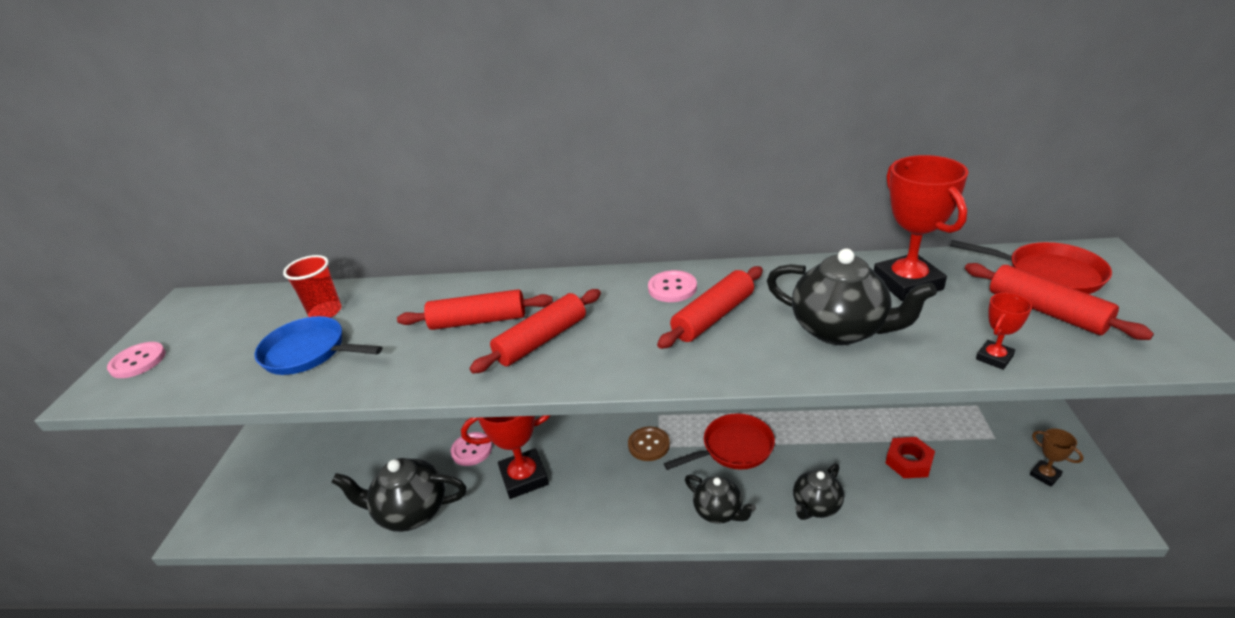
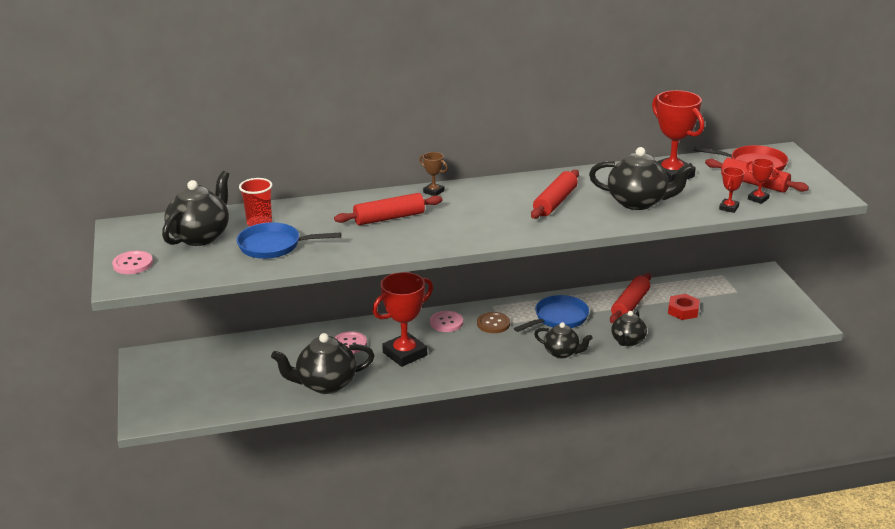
camera: 20 degrees left, 5 degrees down
red rolling pin [470,289,601,374] -> red rolling pin moved to [610,273,651,323]
pink button [648,270,697,302] -> pink button moved to [430,311,463,332]
red pan [664,413,775,470] -> blue pan [514,295,589,332]
brown trophy [1030,429,1084,487] -> brown trophy moved to [419,152,448,196]
none -> black teapot [162,171,229,246]
none -> red trophy [746,158,779,204]

